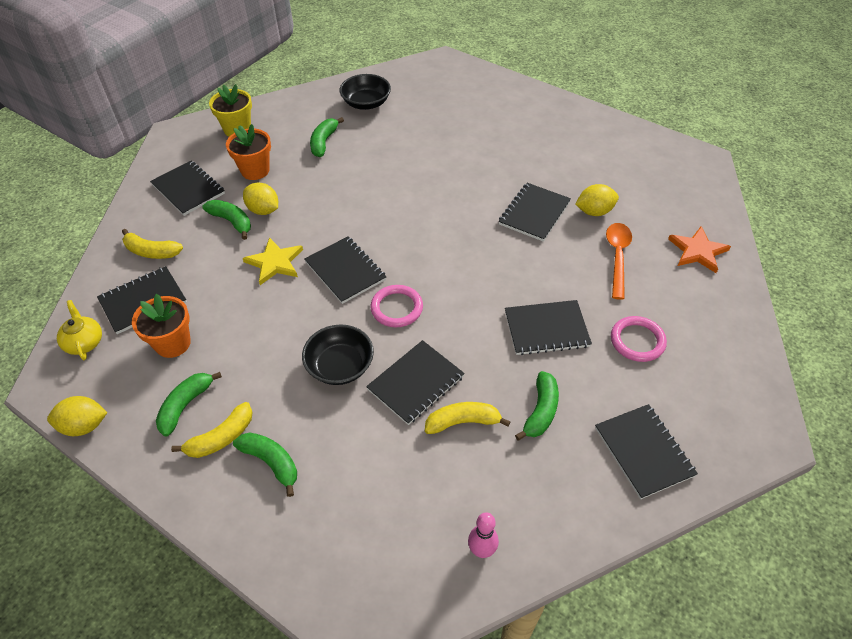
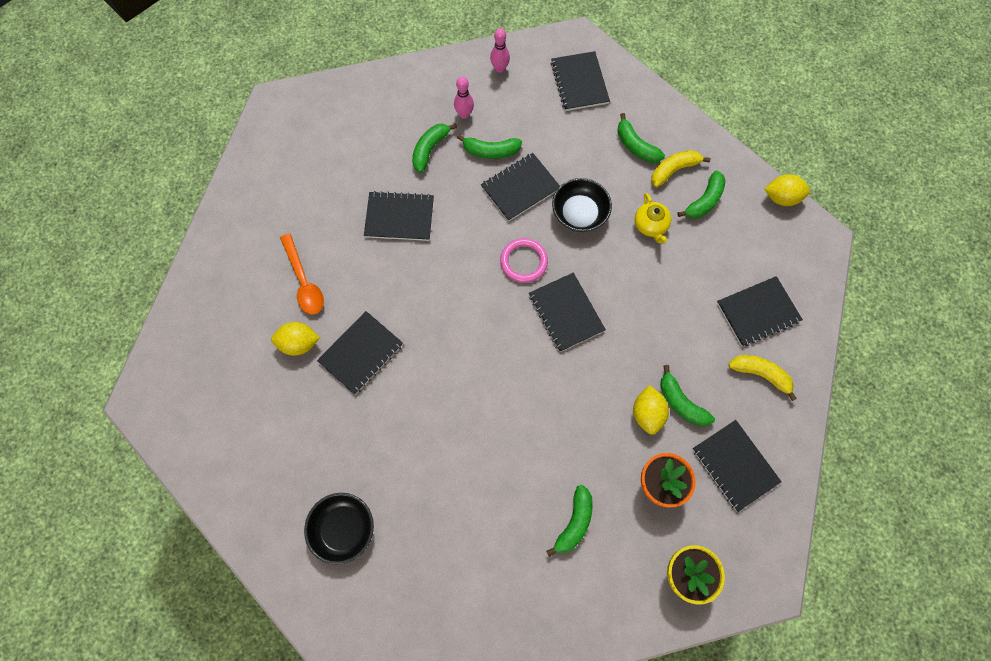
camera: 170 degrees left, 20 degrees up
yellow teapot [57,300,102,360] -> yellow teapot moved to [635,193,671,243]
orange flower pot [132,294,191,358] -> none
yellow lemon [243,182,278,215] -> yellow lemon turned 45 degrees clockwise [633,385,669,435]
yellow star [243,237,303,285] -> none
black bowl [339,74,391,110] -> black bowl moved to [304,493,374,565]
yellow banana [425,402,511,434] -> green banana [457,134,522,159]
black notebook [595,404,698,499] -> black notebook moved to [551,51,610,111]
orange spoon [606,223,632,300] -> orange spoon turned 45 degrees counterclockwise [280,233,324,315]
pink ring [611,316,667,362] -> none
orange star [668,226,731,273] -> none
none -> pink bowling pin [454,77,474,119]

